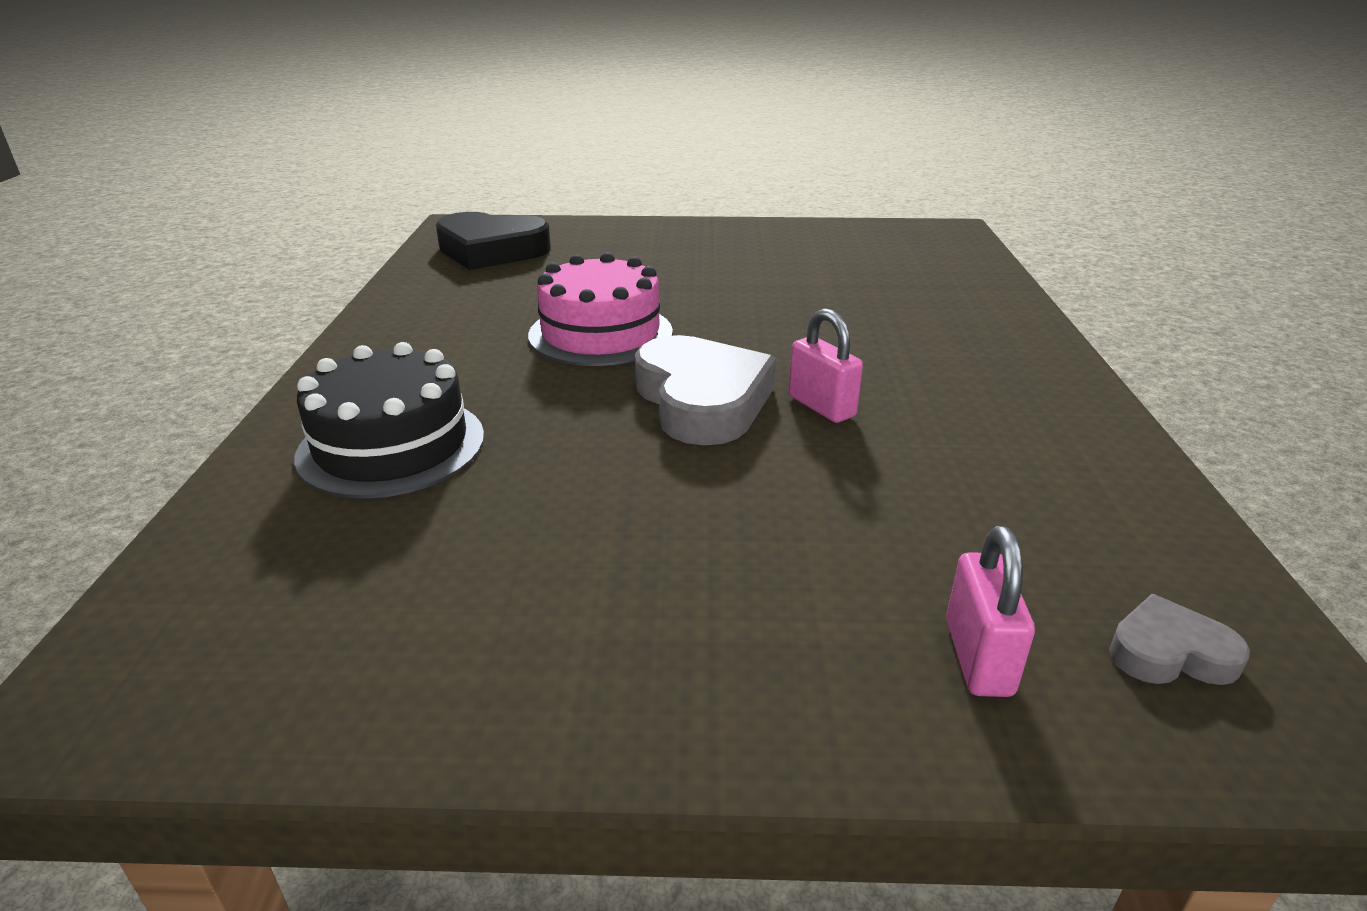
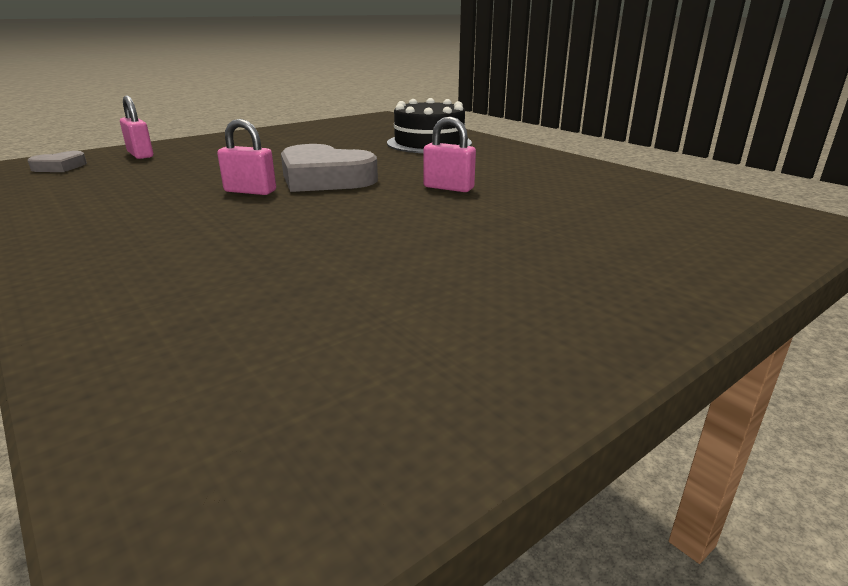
camera: 140 degrees right, 5 degrees down
black heart [436,212,551,270] -> none
pink cake [528,252,673,366] -> pink padlock [423,117,476,192]

